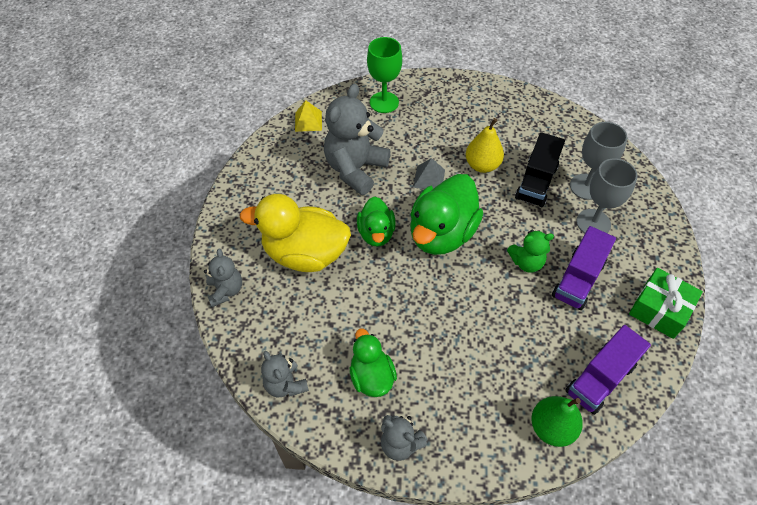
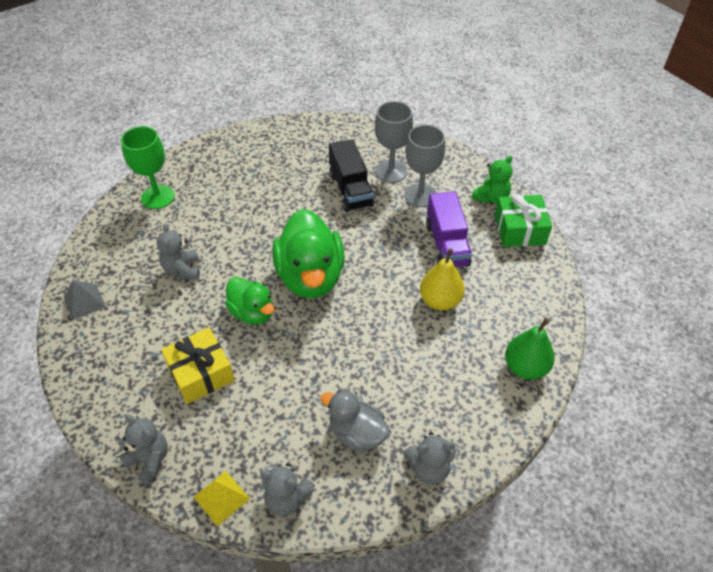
camera: 40 degrees left, 5 degrees down
yellow duck [240,194,351,272] -> yellow gift [161,327,235,404]
yellow pyramid [295,100,322,132] -> yellow pyramid moved to [194,471,250,526]
grey teddy bear [324,84,391,195] -> grey teddy bear [157,223,200,280], size x0.54
green duck [350,329,397,397] -> grey duck [321,390,390,452]
grey pyramid [413,158,445,189] -> grey pyramid moved to [64,280,106,320]
yellow pear [466,118,504,173] -> yellow pear moved to [420,248,465,310]
green teddy bear [507,229,554,273] -> green teddy bear moved to [471,155,513,204]
purple truck [565,325,651,415] -> none

